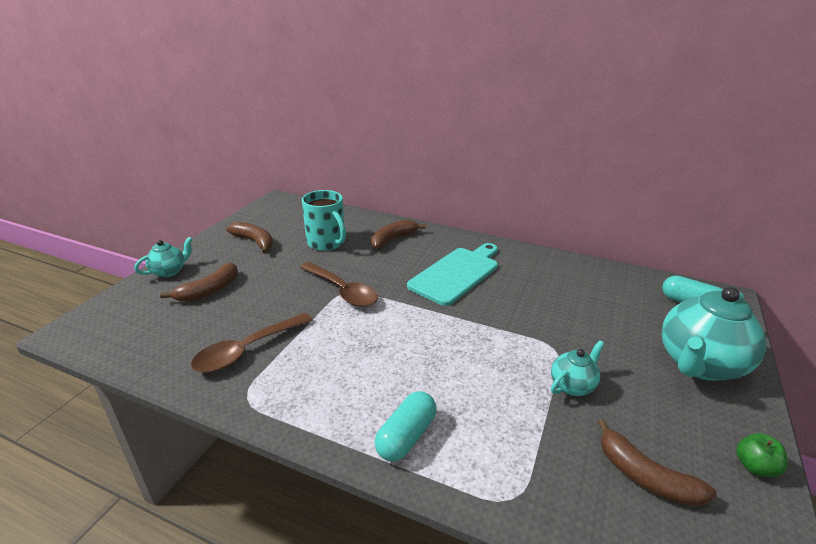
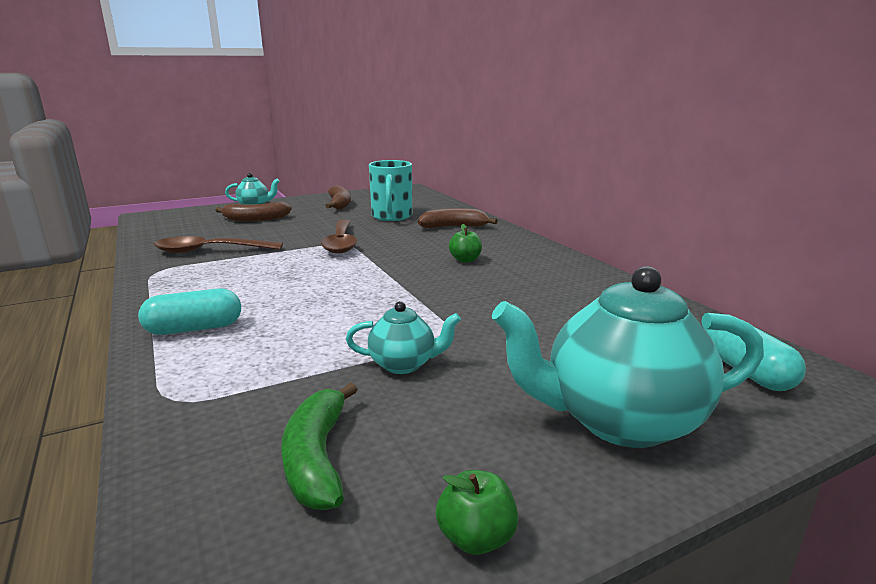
camera: 40 degrees right, 10 degrees down
turquoise cutting board [407,243,498,306] -> green apple [449,224,482,263]
brown banana [597,419,716,507] -> green banana [281,383,358,510]

